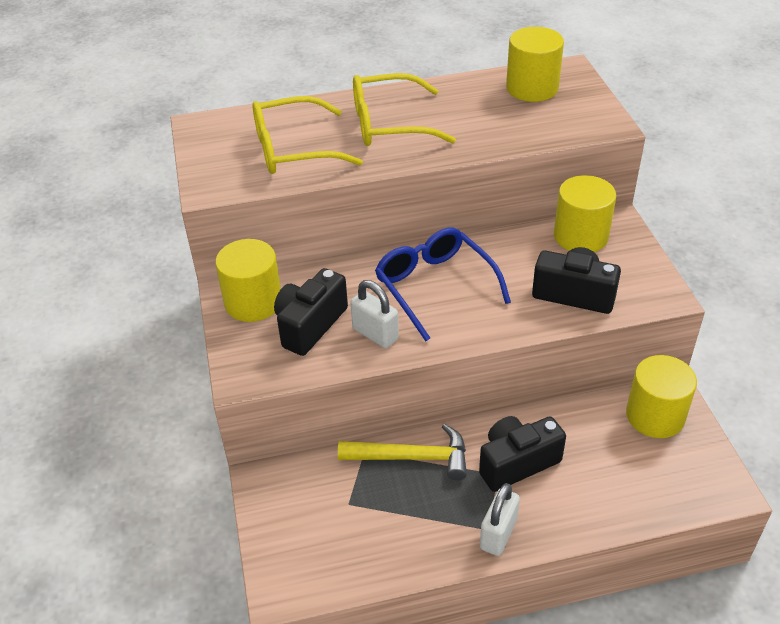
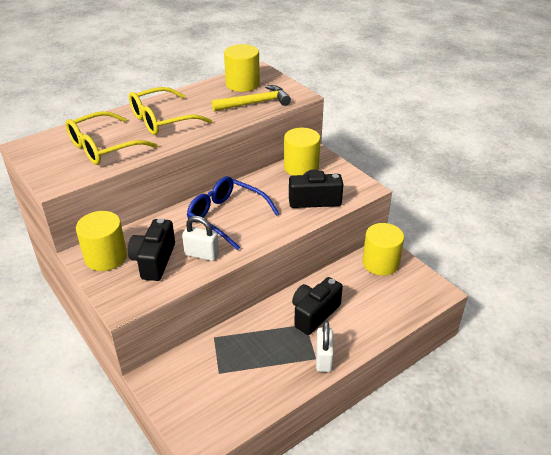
camera: 25 degrees left, 5 degrees down
yellow hammer [338,424,467,480] -> yellow hammer moved to [212,85,291,112]

